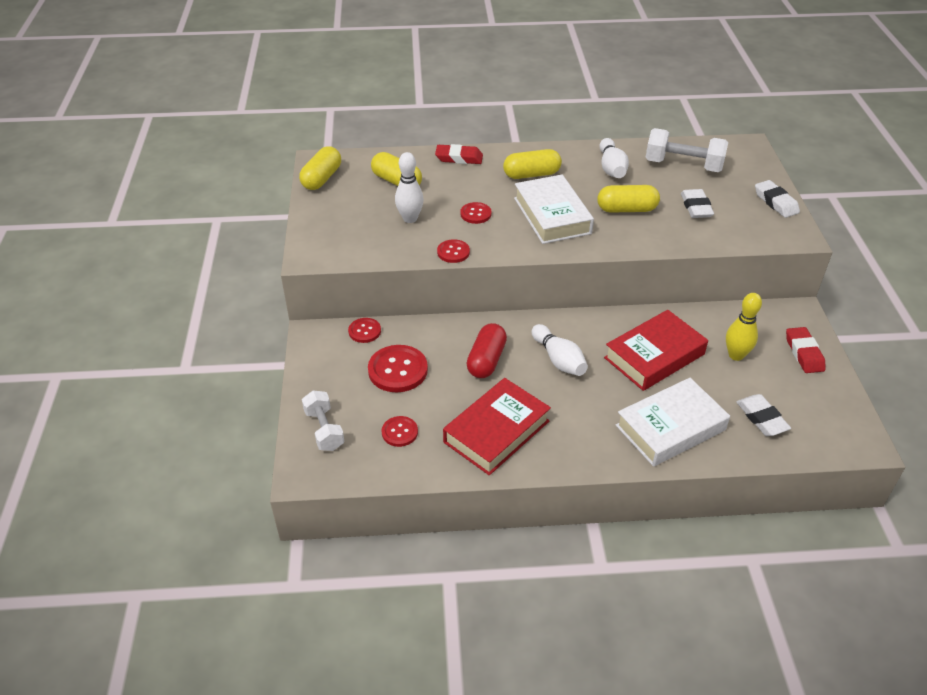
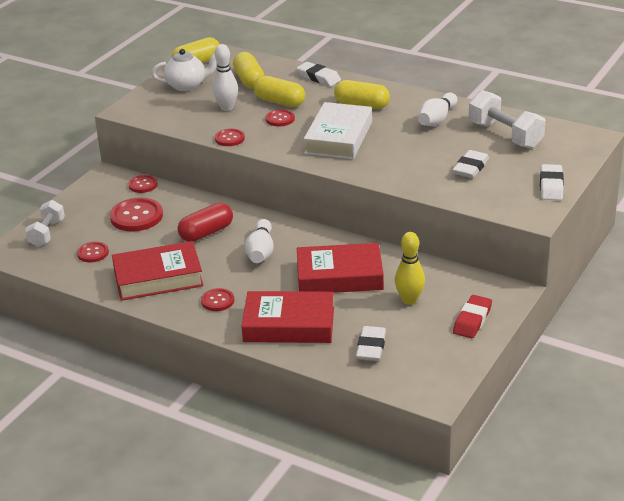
camera: 35 degrees right, 10 degrees down
red eraser [435,144,483,164] -> white eraser [297,62,341,86]
yellow capsule [597,185,660,213] -> yellow capsule moved to [254,76,305,107]
white book [616,378,730,467] -> red book [242,291,334,343]
none -> white teapot [152,49,216,91]
none -> red button [201,288,234,311]

